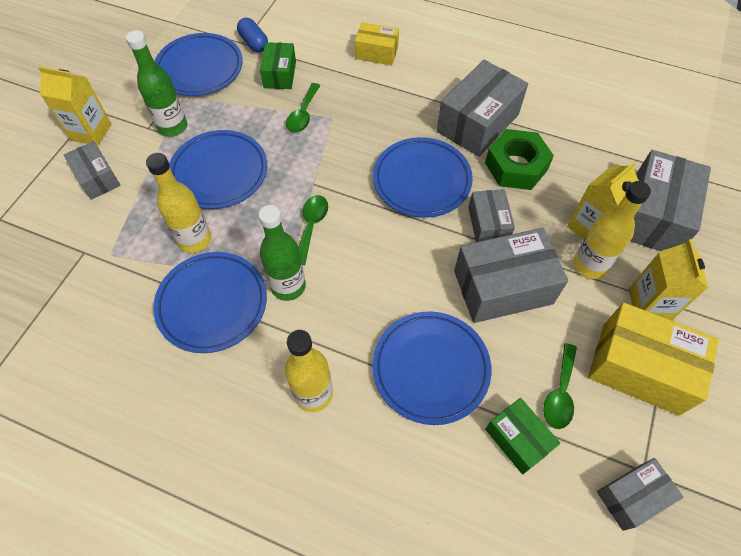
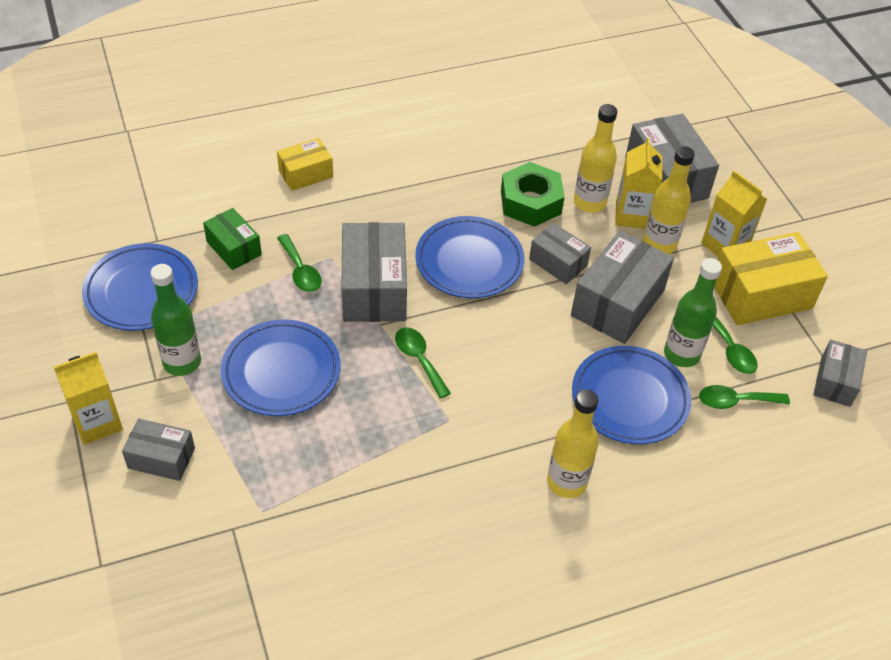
camera: 45 degrees left, 10 degrees down
yellow bottle [146,153,211,253] -> yellow bottle moved to [574,104,617,213]
blue plate [153,252,267,353] -> none
blue capsule [237,18,268,52] -> none
green bottle [258,205,306,301] -> green bottle moved to [664,258,722,367]
grey box [437,60,528,157] -> grey box moved to [341,222,407,322]
green box [485,398,560,475] -> green spoon [699,385,790,409]

